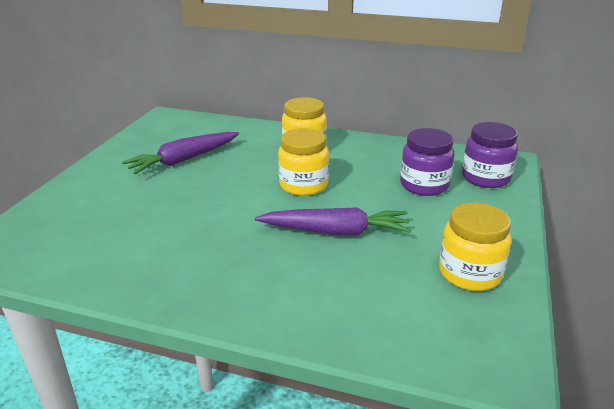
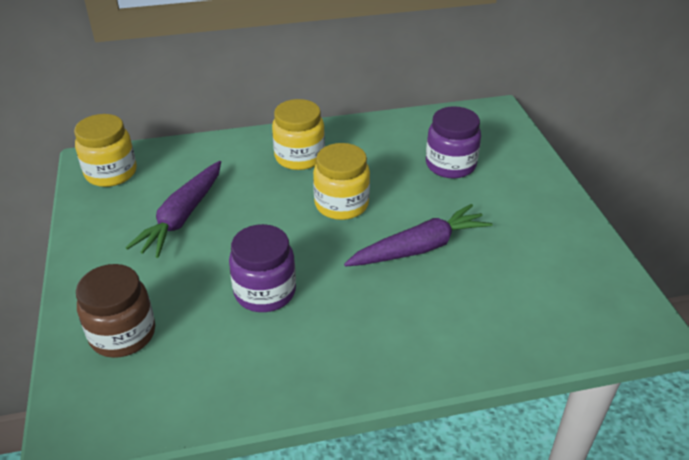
camera: 30 degrees left, 10 degrees up
yellow jar [439,203,512,291] -> yellow jar moved to [74,114,137,187]
purple jar [462,122,518,188] -> purple jar moved to [229,224,296,312]
none -> brown jar [76,264,155,358]

